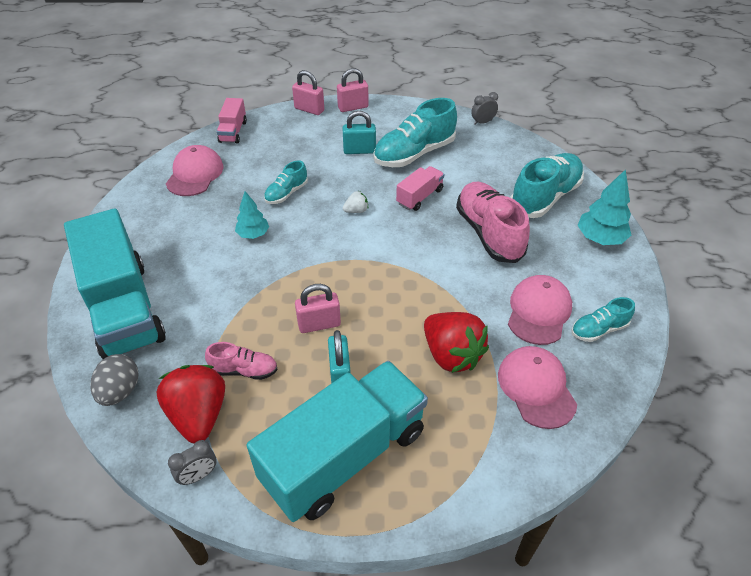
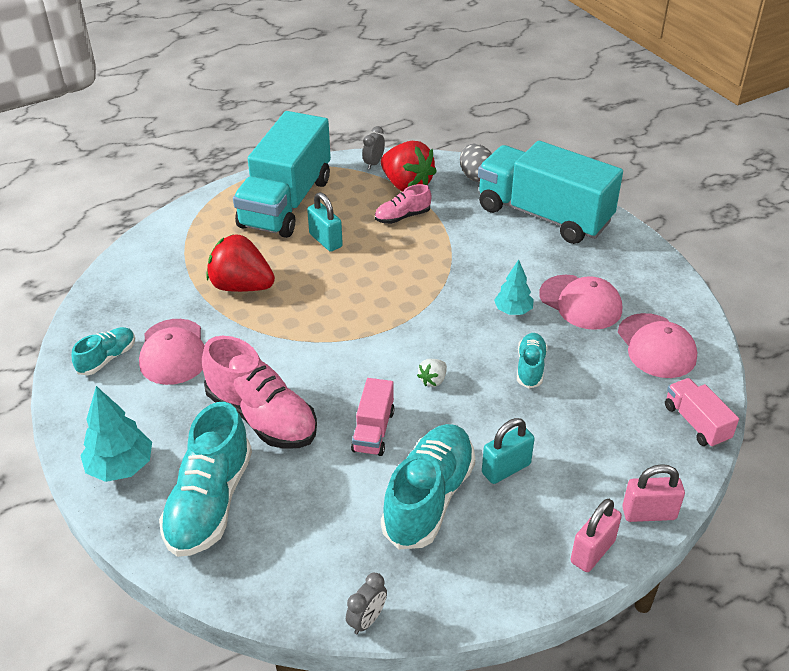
camera: 150 degrees right, 5 degrees down
pink padlock [295,284,341,333] -> none
pink cap [498,346,577,429] -> pink cap moved to [539,275,622,330]

